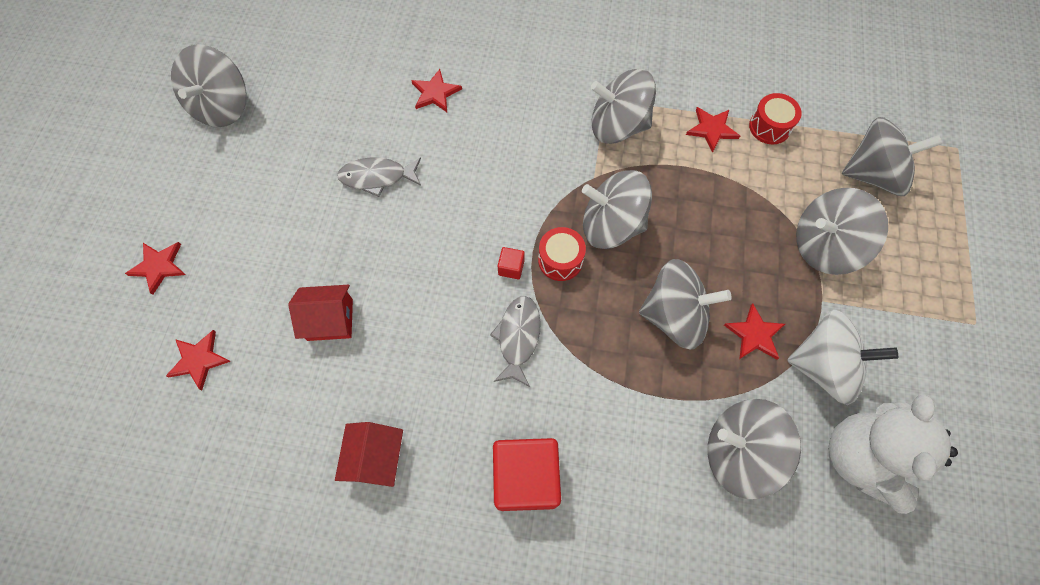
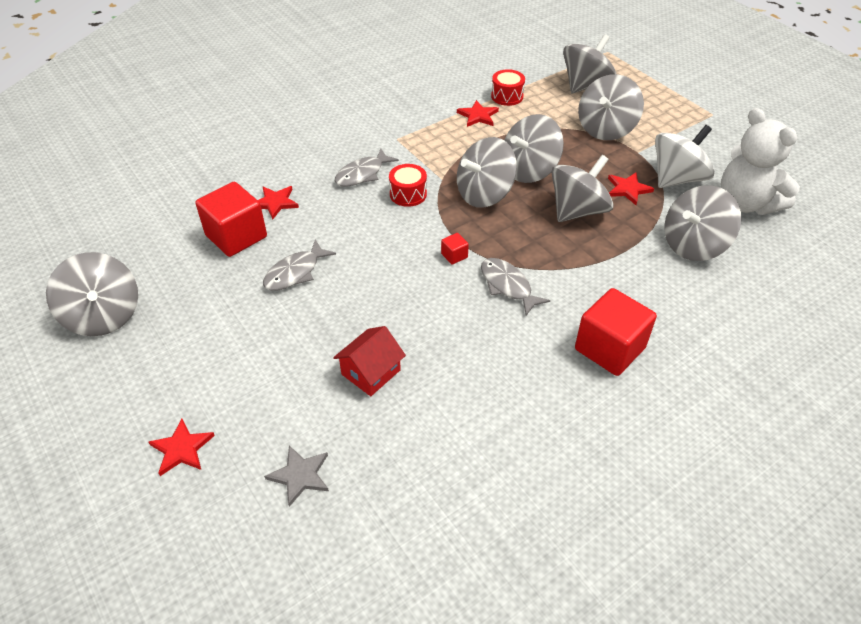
camera: 45 degrees left, 20 degrees down
red star [166,330,231,390] -> grey star [264,446,329,507]
red house [335,422,403,487] -> none
red drum [538,227,586,281] -> red drum moved to [389,164,427,207]
grey spinning top [591,69,656,144] -> grey spinning top moved to [504,114,564,183]
none -> red cube [195,182,267,257]
none -> grey fish [335,149,399,187]

